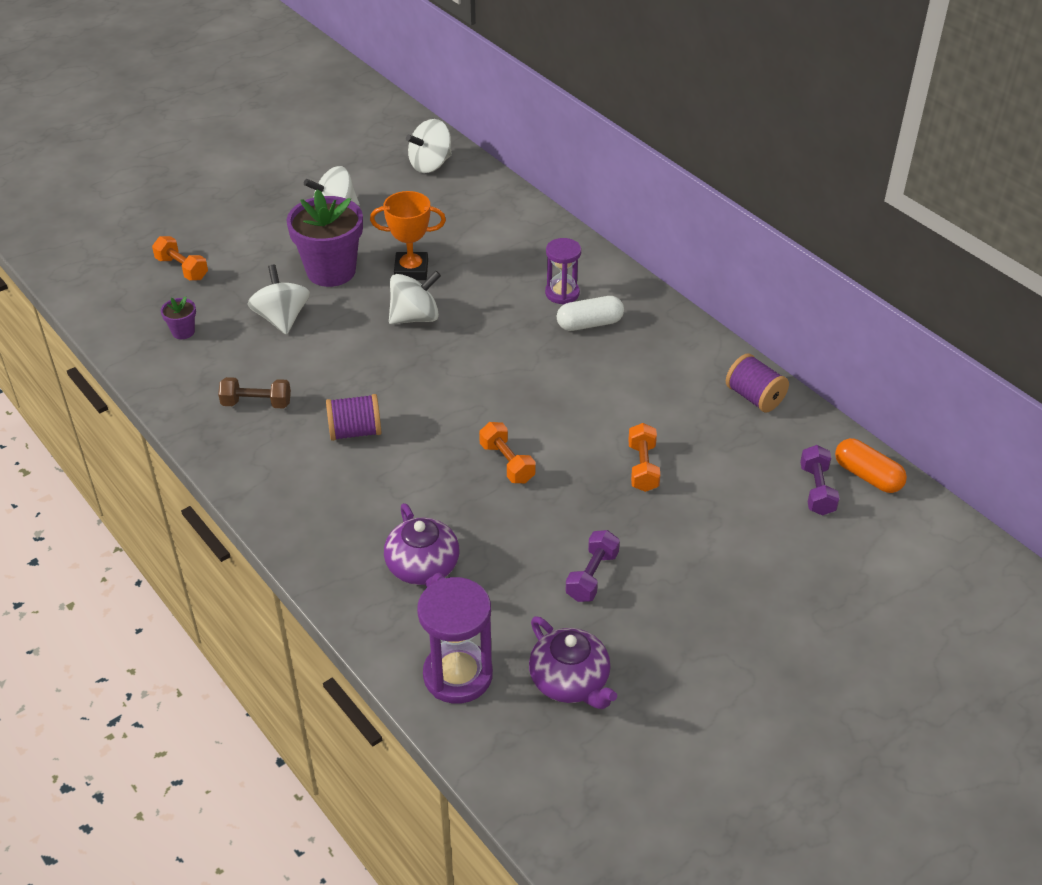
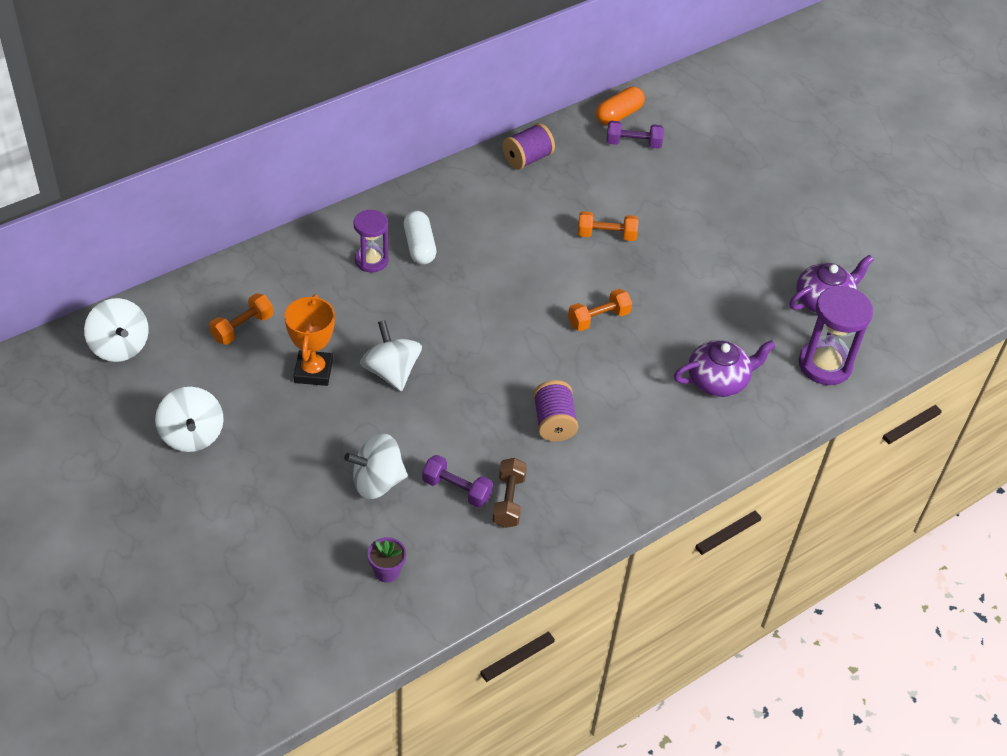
camera: 90 degrees left, 5 degrees up
orange dumbbell [152,236,208,281] -> orange dumbbell moved to [209,293,273,345]
purple flower pot [287,190,363,287] -> none
purple dumbbell [566,530,620,602] -> purple dumbbell moved to [422,455,493,508]

